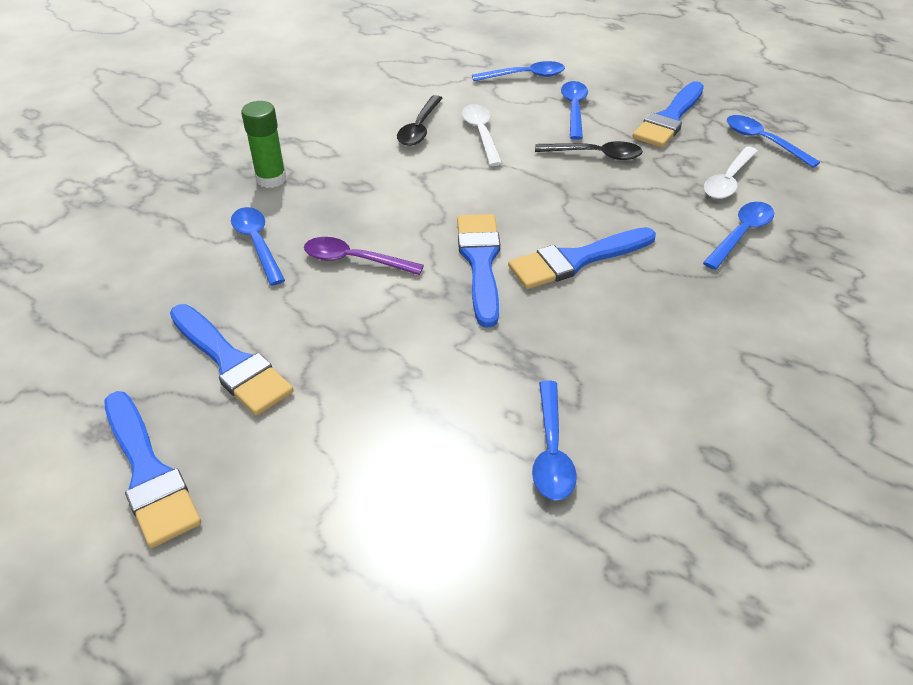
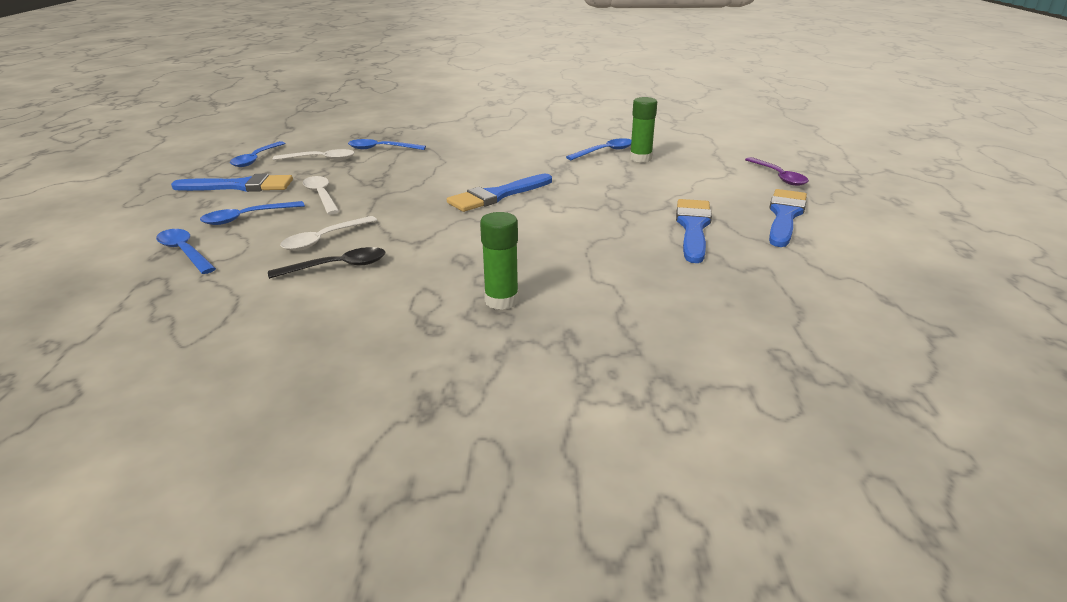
camera: 125 degrees left, 15 degrees down
blue spoon [231,207,285,286] -> none
purple spoon [304,237,424,275] -> purple spoon moved to [745,157,809,186]
blue brush [508,227,656,289] -> none
black spoon [535,141,643,160] -> white spoon [303,176,339,215]
none -> green glue stick [630,97,657,162]

